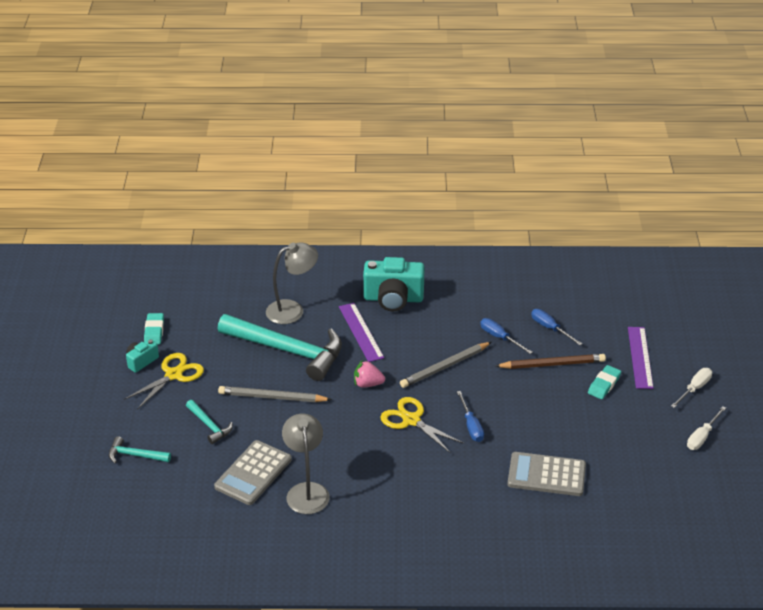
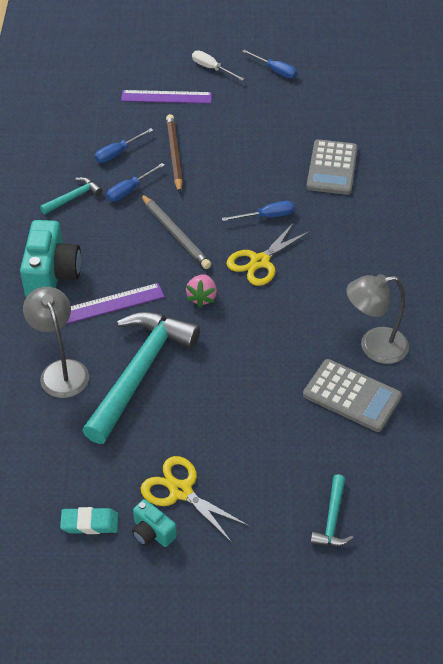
camera: 90 degrees left, 10 degrees up
turquoise hammer [186,400,233,444] -> turquoise hammer moved to [40,177,103,214]
grey pencil [218,386,332,402] -> none
turquoise eraser [588,365,621,399] -> none
white screwdriver [687,406,726,450] -> blue screwdriver [242,50,297,78]

